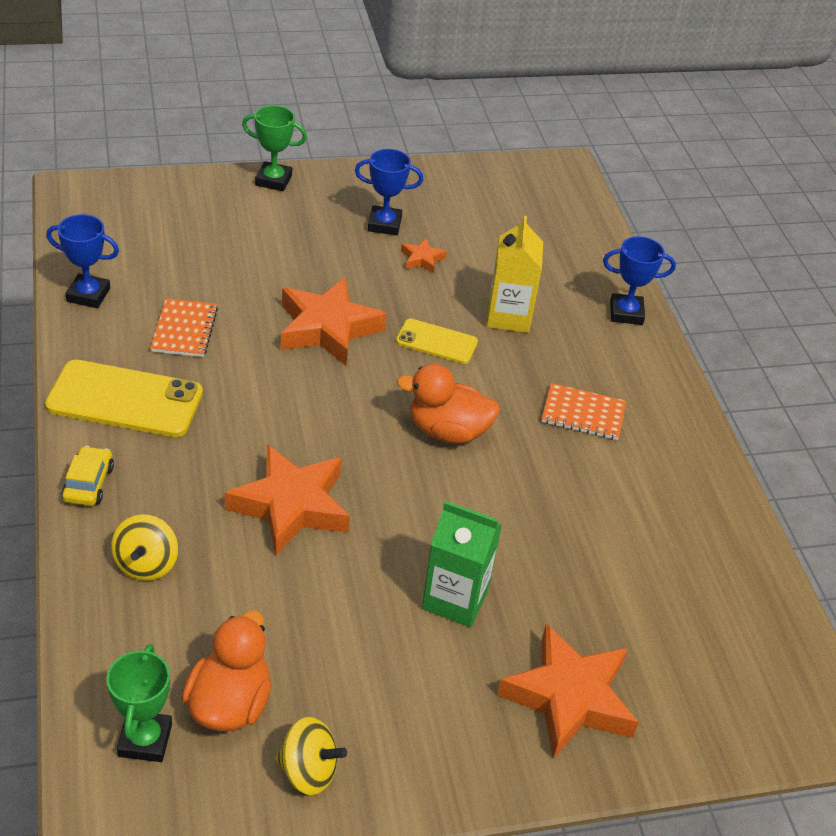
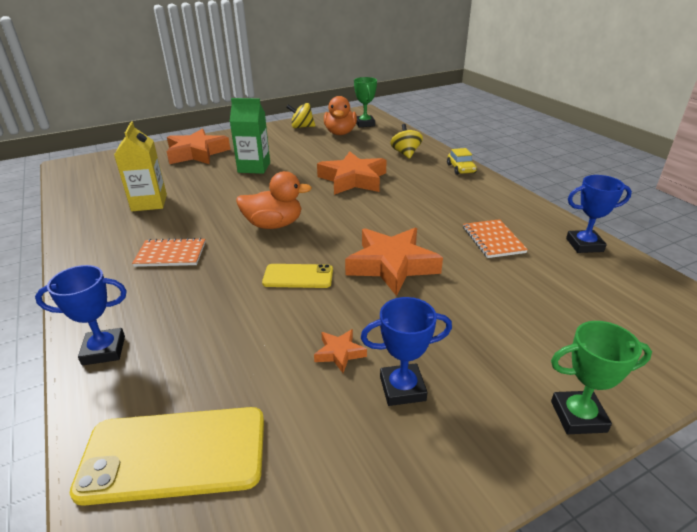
camera: 170 degrees right, 10 degrees down
yellow phone [45,360,203,437] -> yellow phone moved to [69,407,264,506]
yellow carton [487,216,543,333] -> yellow carton moved to [114,121,167,211]

